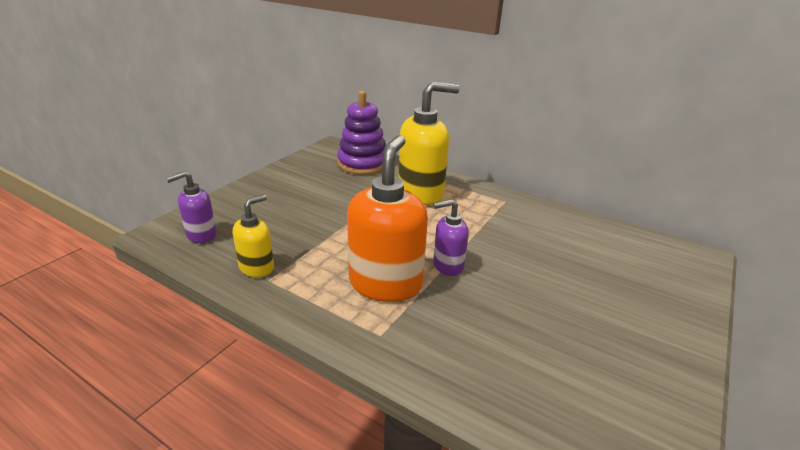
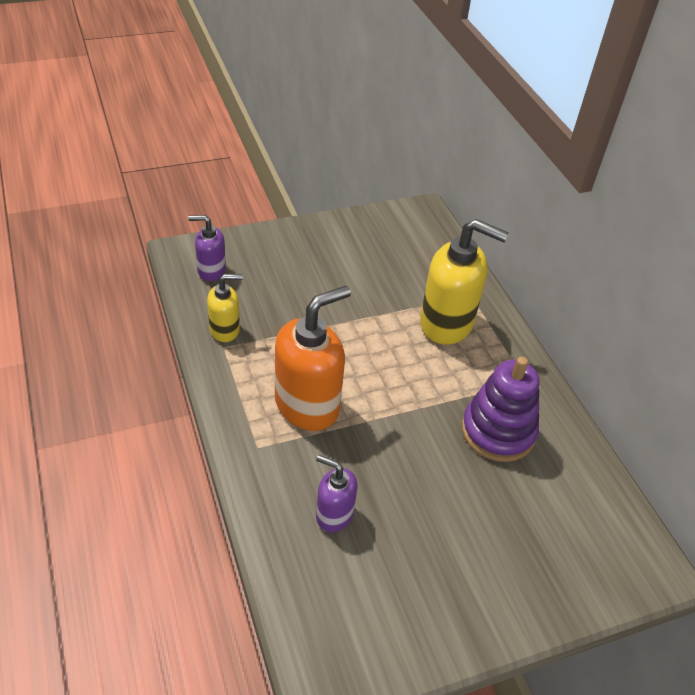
camera: 35 degrees right, 15 degrees up
purple stacking toy [337,91,386,175] -> purple stacking toy moved to [462,357,539,462]
purple soap dispenser [433,199,469,276] -> purple soap dispenser moved to [316,455,357,533]

